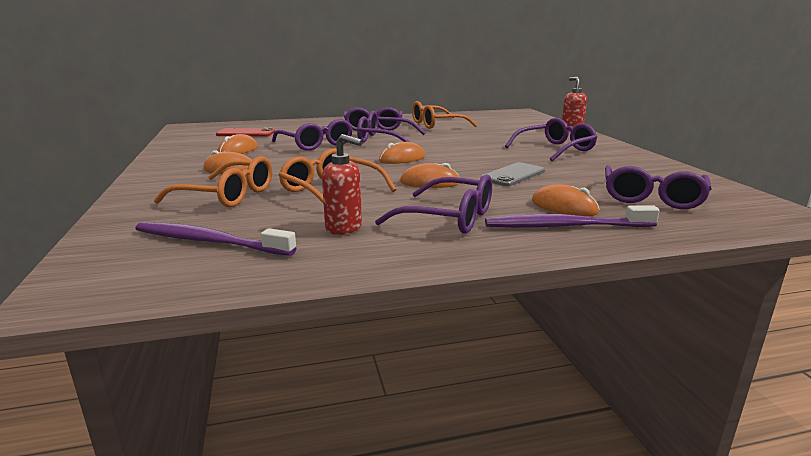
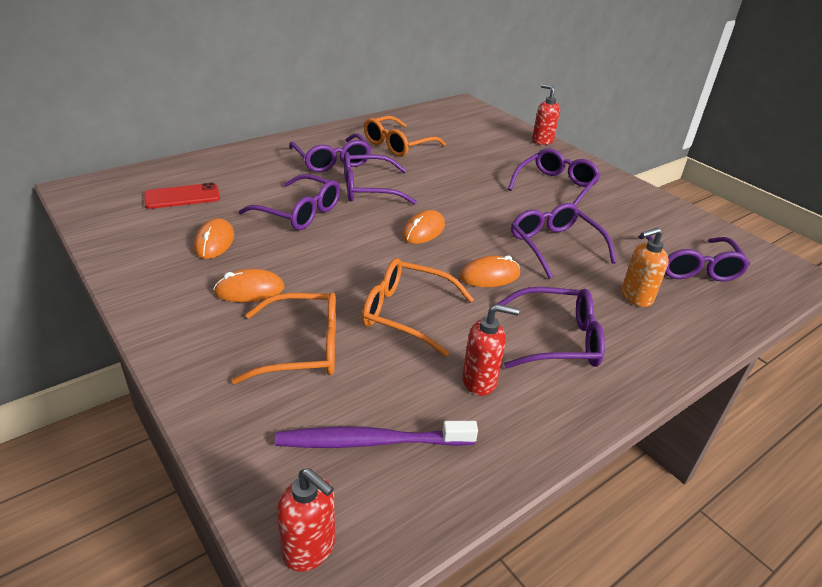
camera: 25 degrees left, 15 degrees up
grey phone [481,162,545,186] -> purple glasses [511,203,616,279]
purple toothbrush [485,205,660,228] -> none
orange mouse [532,184,600,216] -> orange soap dispenser [621,227,669,307]
none -> red soap dispenser [277,468,335,572]

